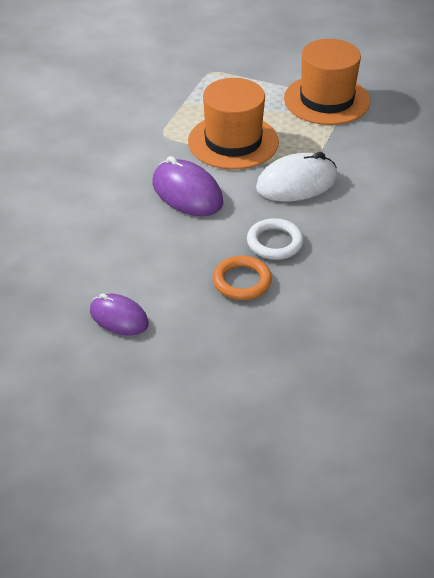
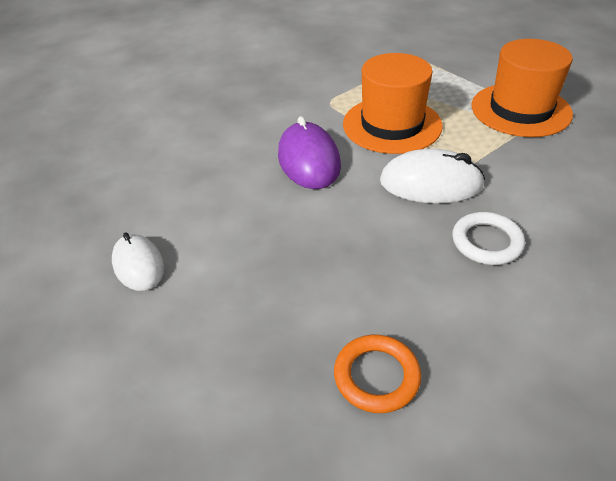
camera: 30 degrees right, 0 degrees up
purple mouse [90,293,149,336] -> white mouse [112,232,164,291]
orange ring [213,256,272,300] -> orange ring moved to [334,335,421,413]
white ring [247,218,304,260] -> white ring moved to [452,212,525,265]

